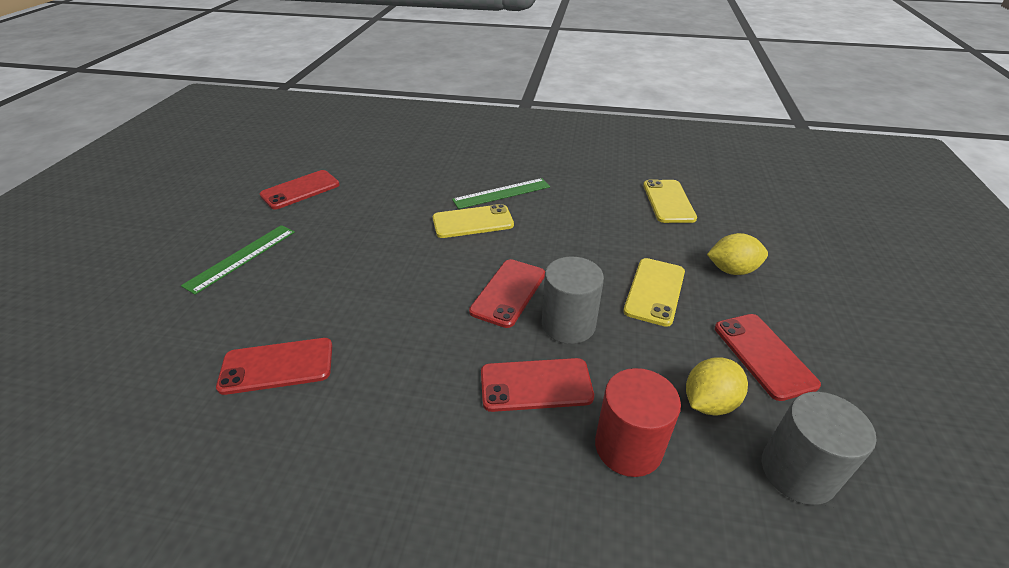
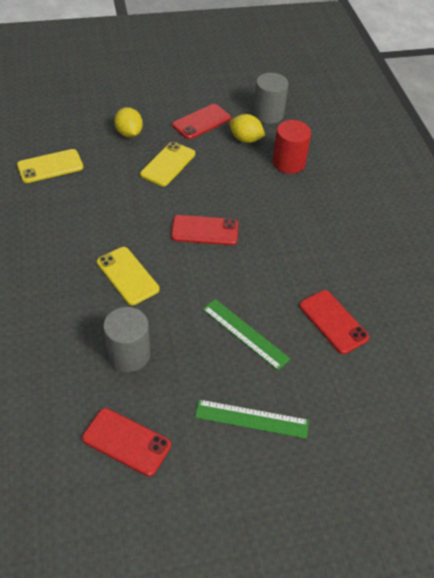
camera: 115 degrees left, 10 degrees up
green ruler [452,178,550,209] -> green ruler moved to [203,299,291,370]
red phone [481,358,594,412] -> none
grey cylinder [542,257,604,344] -> grey cylinder moved to [103,307,150,372]
yellow phone [623,258,685,327] -> yellow phone turned 60 degrees counterclockwise [140,142,195,186]

